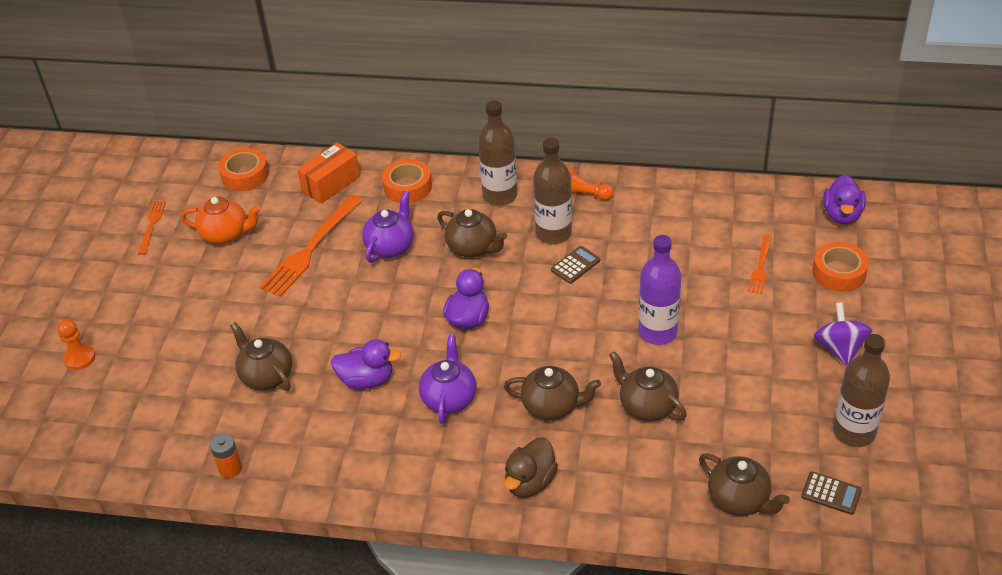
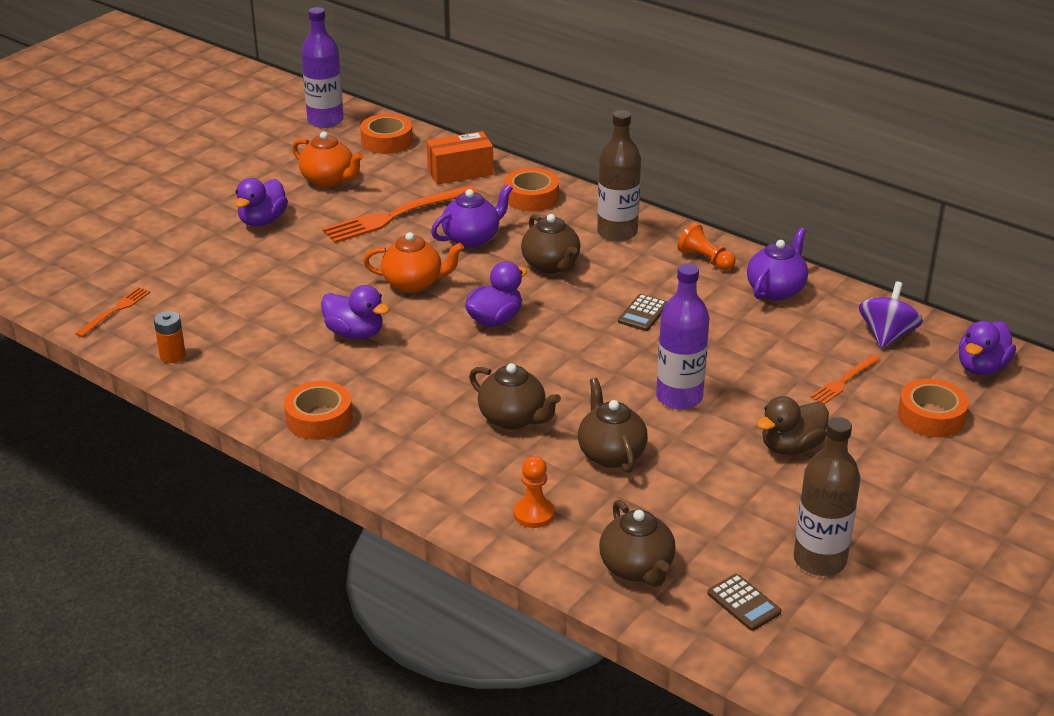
camera: 25 degrees right, 10 degrees down
orange pawn [57,319,95,370] -> orange pawn moved to [514,456,555,528]
orange fork [138,201,166,255] -> orange fork moved to [75,287,150,337]
brown teapot [230,322,292,391] -> none
purple teapot [419,334,476,424] -> purple teapot moved to [747,227,808,301]
brown duck [504,438,558,498] -> brown duck moved to [757,396,829,455]
brown bottle [533,138,572,244] -> none
brown calculator [551,246,600,284] -> brown calculator turned 135 degrees clockwise [618,294,667,331]
purple spinning top [814,302,873,366] -> purple spinning top moved to [859,281,923,349]
none -> purple duck [235,178,288,226]
none -> orange tape [284,381,353,440]
none -> purple bottle [301,7,344,128]
none -> orange teapot [363,232,464,293]

